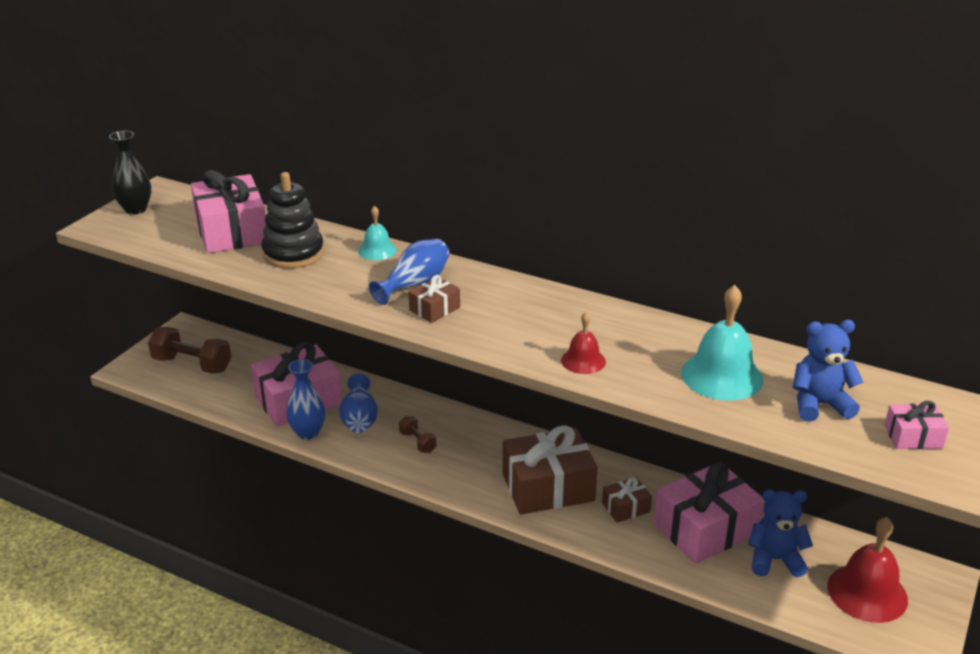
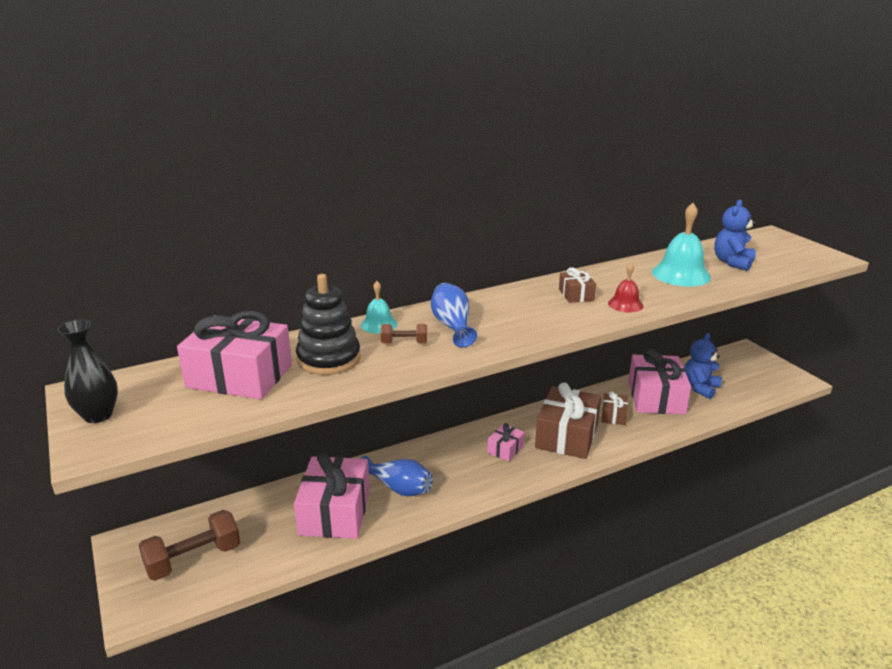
camera: 55 degrees left, 5 degrees down
blue vase [286,359,325,440] -> none
brown dumbbell [399,416,436,453] -> brown dumbbell moved to [381,324,427,343]
brown gift [409,275,460,323] -> brown gift moved to [559,267,596,303]
red bell [827,517,908,623] -> none
pink gift [885,401,949,449] -> pink gift moved to [487,423,525,461]

